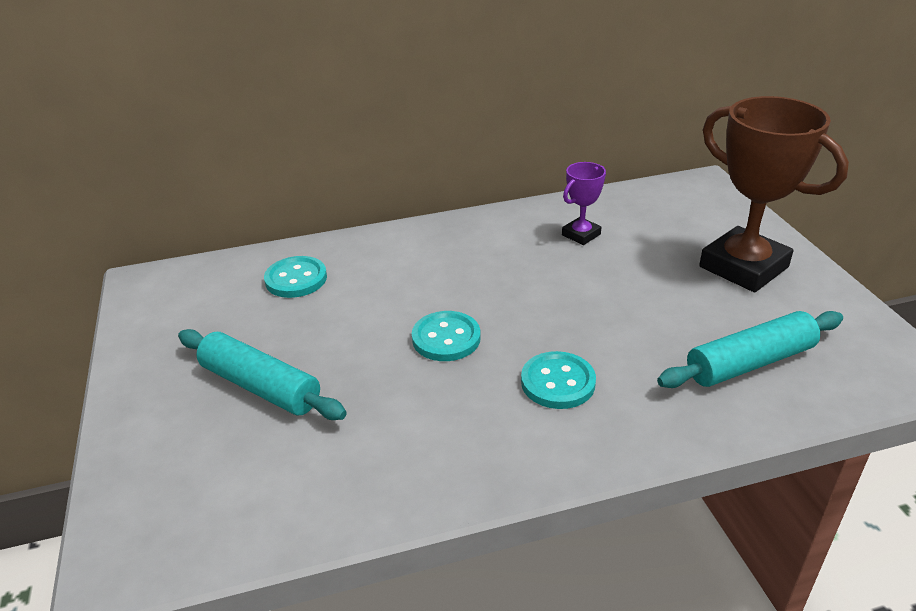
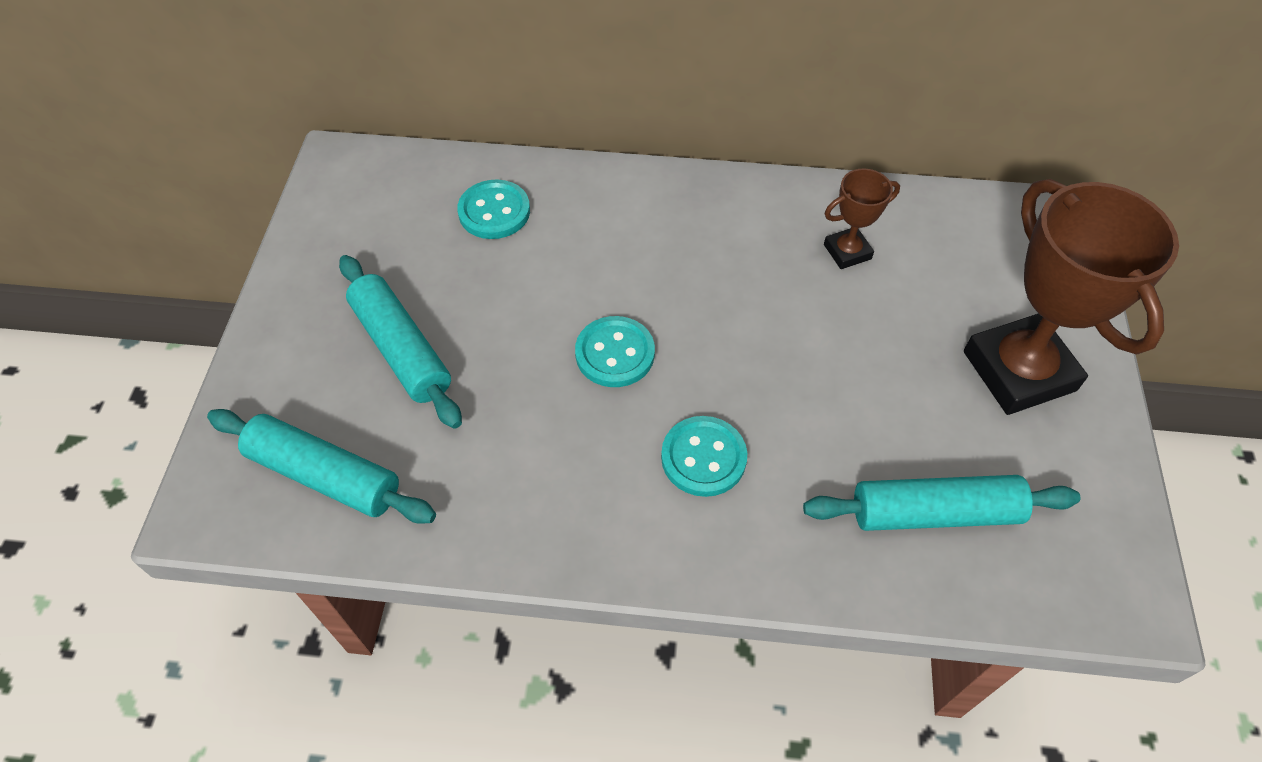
camera: 20 degrees right, 20 degrees up
purple trophy [562,162,606,245] -> brown trophy [824,169,900,269]
none -> turquoise rolling pin [207,409,436,524]

